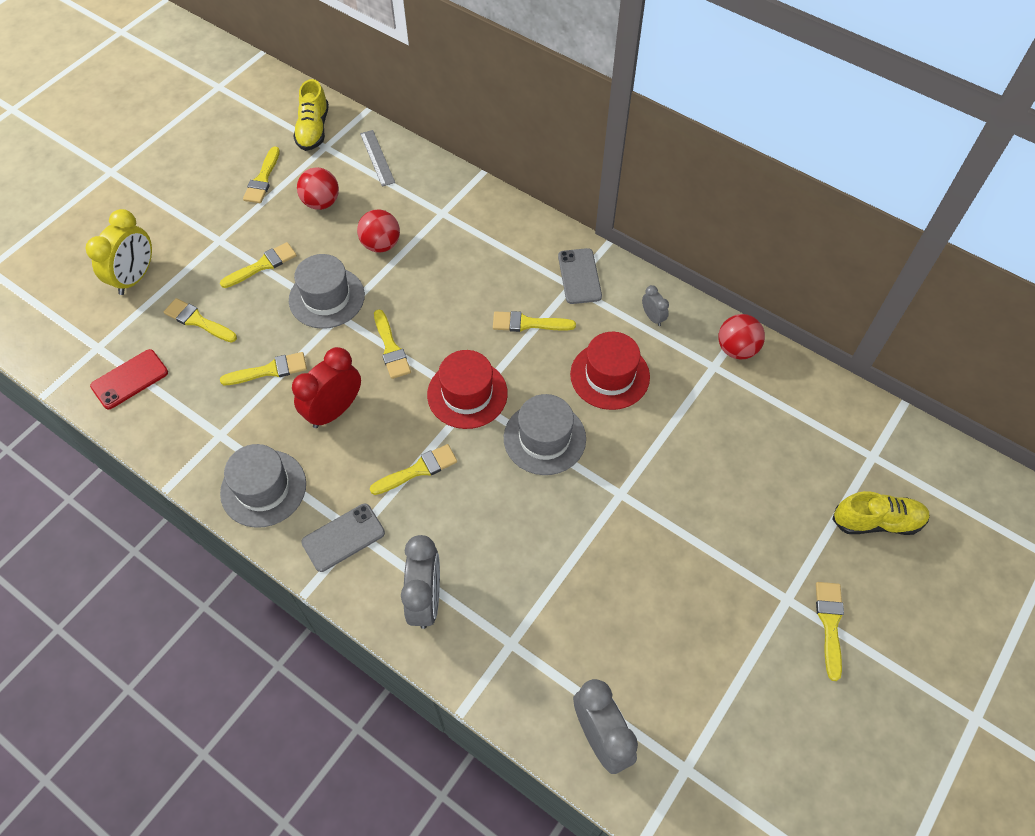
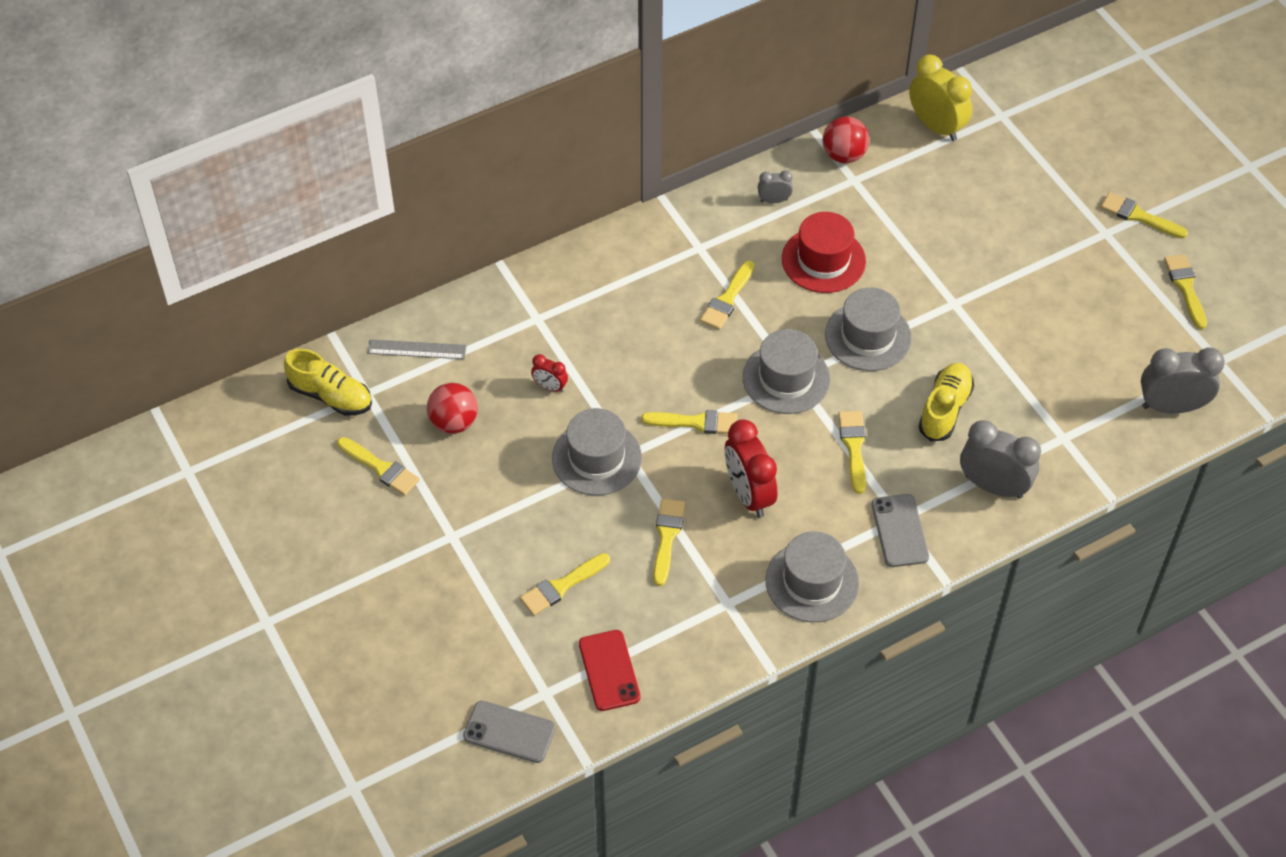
camera: 65 degrees left, 5 degrees down
yellow clock [86,209,152,295] -> yellow clock moved to [909,55,972,141]
yellow brush [220,242,297,288] -> yellow brush moved to [1164,254,1207,329]
red ball [357,209,400,253] -> red clock [531,354,568,393]
red hat [427,350,508,429] -> grey hat [743,329,830,414]
grey phone [558,248,602,304] -> grey phone moved to [463,701,556,763]
yellow shoe [832,491,930,535] -> yellow shoe moved to [919,363,974,441]

